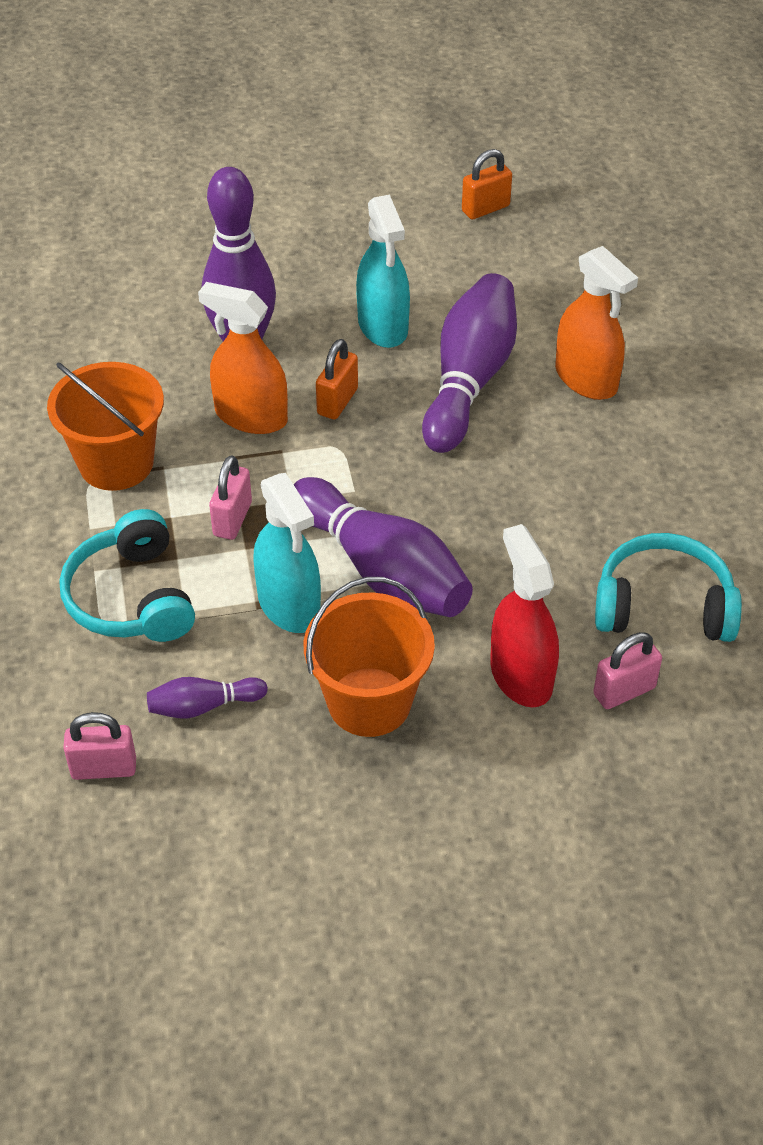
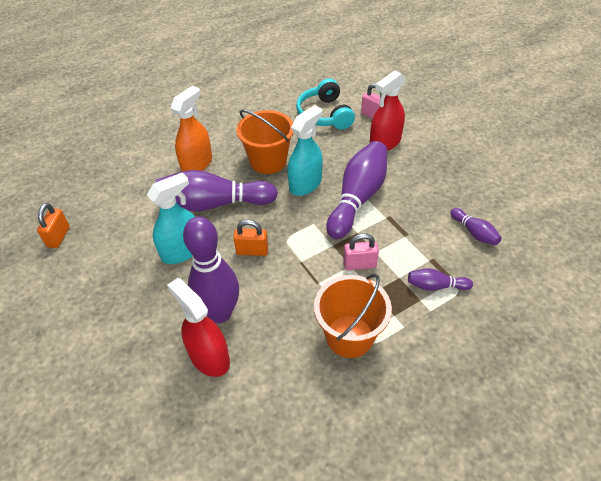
camera: 110 degrees left, 0 degrees up
turquoise headphones [60,509,195,642] -> purple bowling pin [408,268,473,291]
pink padlock [63,712,136,780] -> none
orange spray bottle [198,282,288,434] -> none
turquoise spray bottle [253,473,321,633] -> turquoise spray bottle moved to [288,105,323,196]
orange bucket [304,577,435,737] -> orange bucket moved to [236,110,293,174]
orange padlock [462,149,512,219] -> orange padlock turned 60 degrees clockwise [37,203,70,248]
none -> red spray bottle [167,278,230,377]

